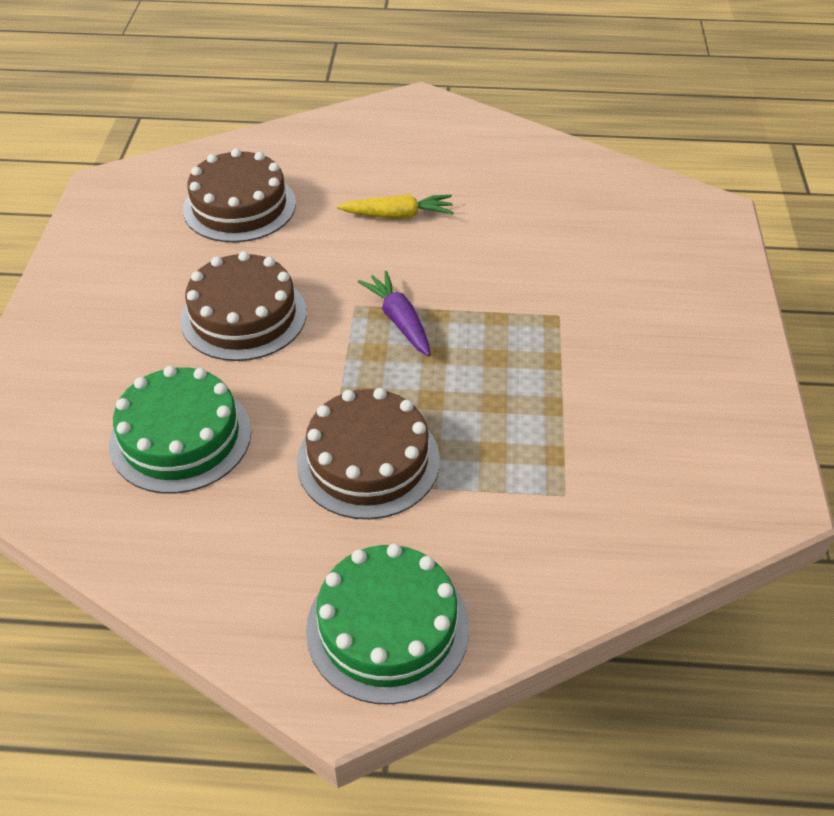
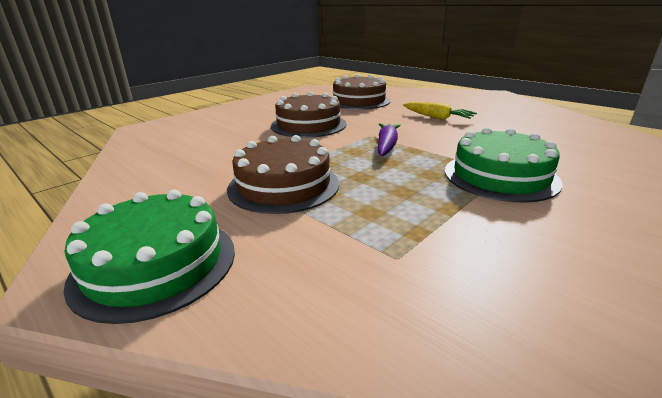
camera: 40 degrees right, 20 degrees down
green cake [109,366,251,494] -> green cake moved to [445,127,562,203]

